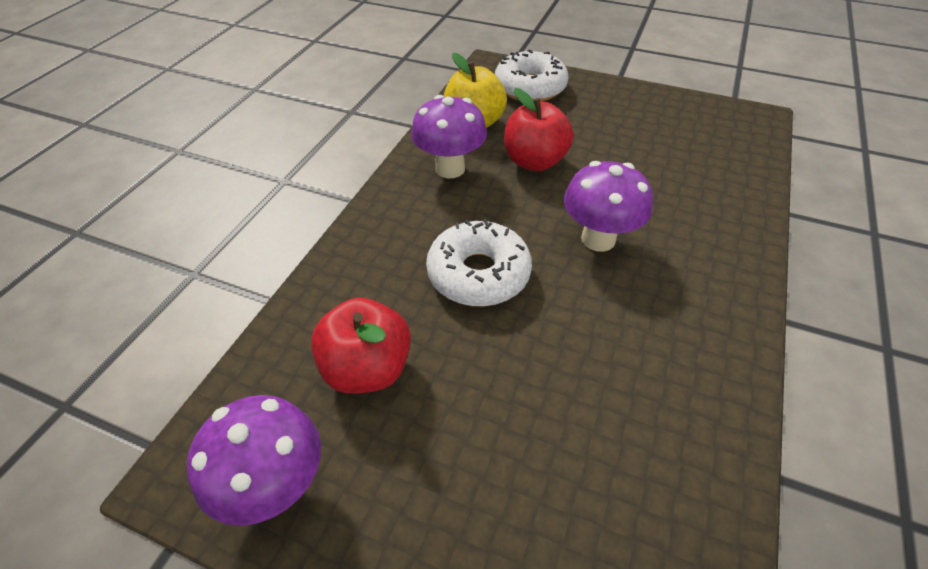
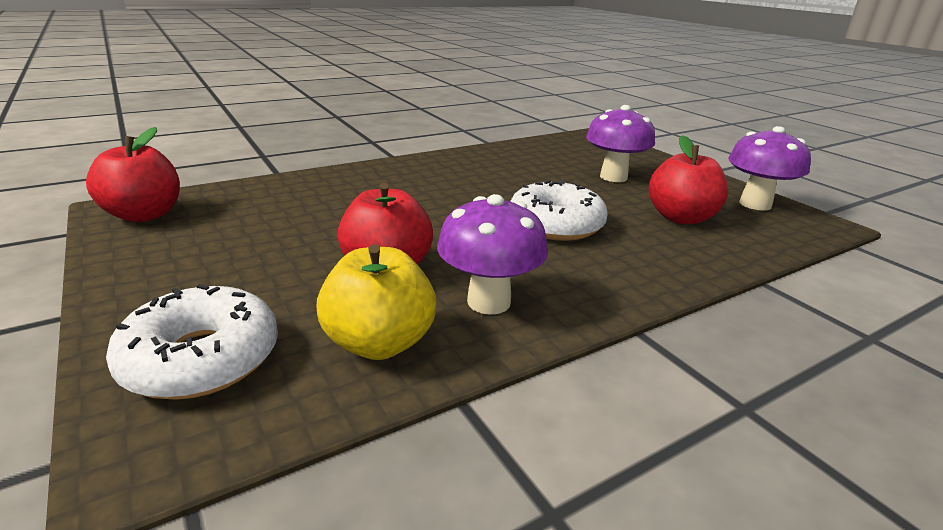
camera: 145 degrees left, 20 degrees down
purple mushroom [564,161,653,252] -> purple mushroom moved to [586,105,655,182]
none -> red apple [86,127,180,222]

